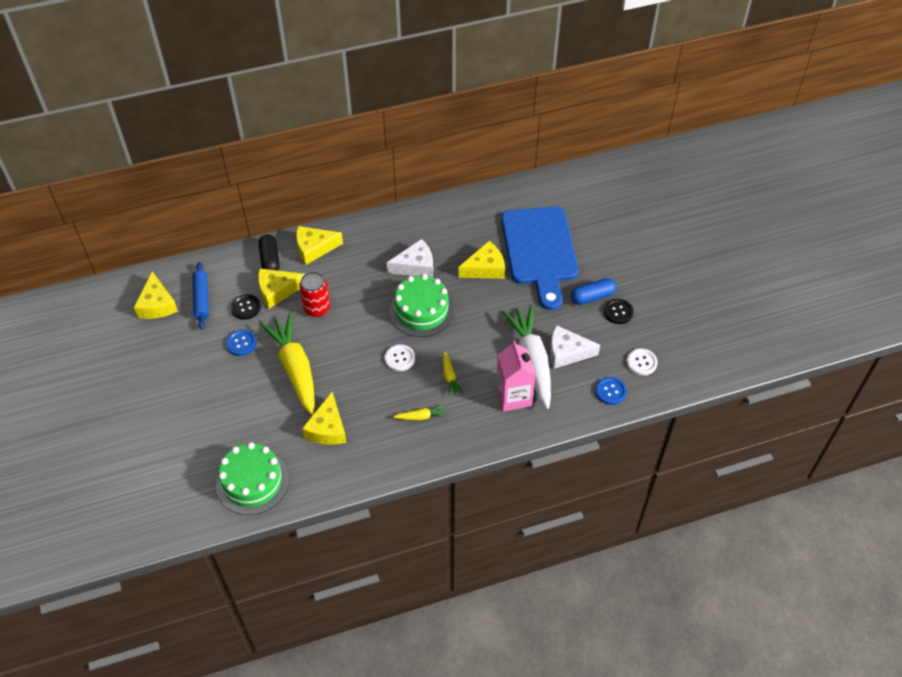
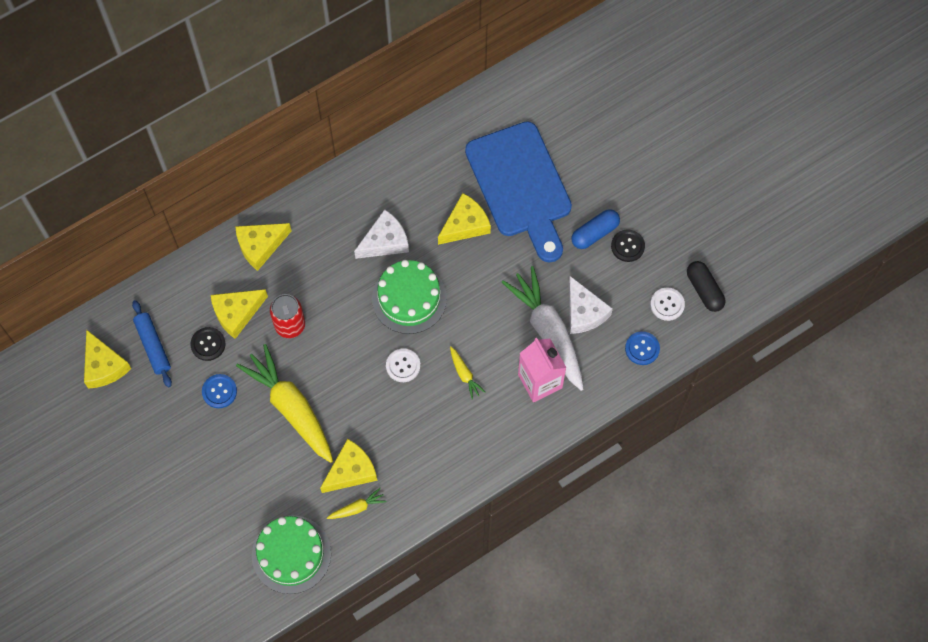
camera: 15 degrees left, 15 degrees up
black capsule [259,234,280,271] -> black capsule moved to [687,261,725,312]
yellow cheese [302,392,347,445] -> yellow cheese turned 120 degrees counterclockwise [320,439,377,493]
yellow carrot [393,404,448,420] -> yellow carrot moved to [327,488,387,519]
white cheese [550,325,600,369] -> white cheese turned 105 degrees counterclockwise [568,276,613,334]

